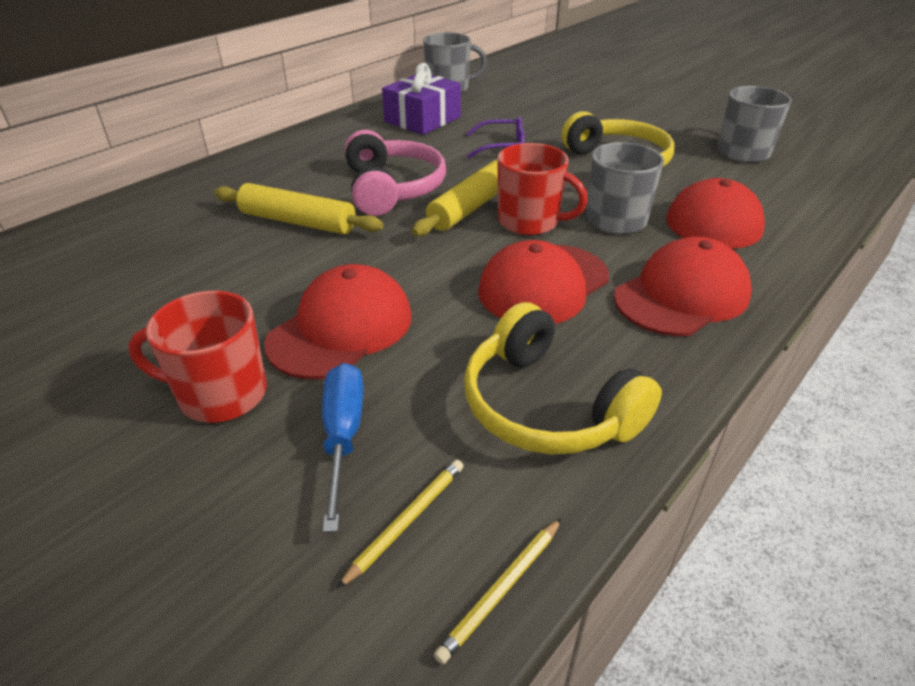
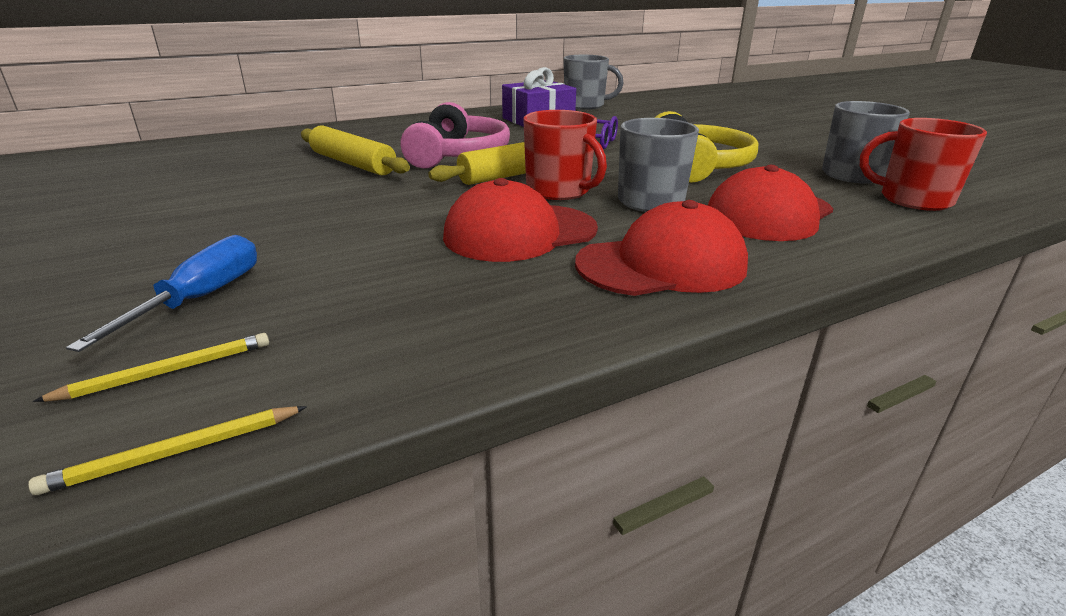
camera: 20 degrees right, 10 degrees down
red mug [128,291,267,423] -> red mug moved to [860,118,987,211]
red cap [264,264,412,380] -> none
yellow headphones [464,302,662,455] -> none

